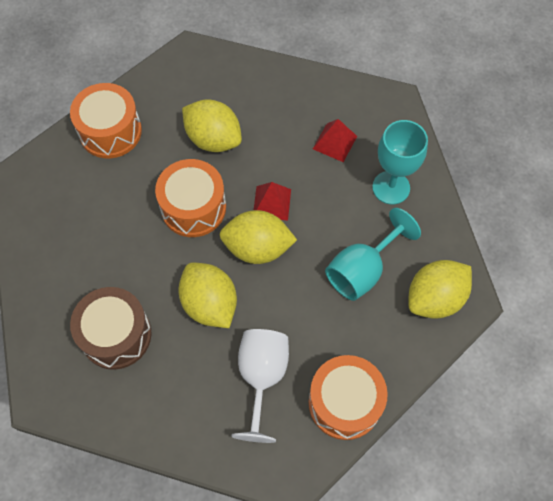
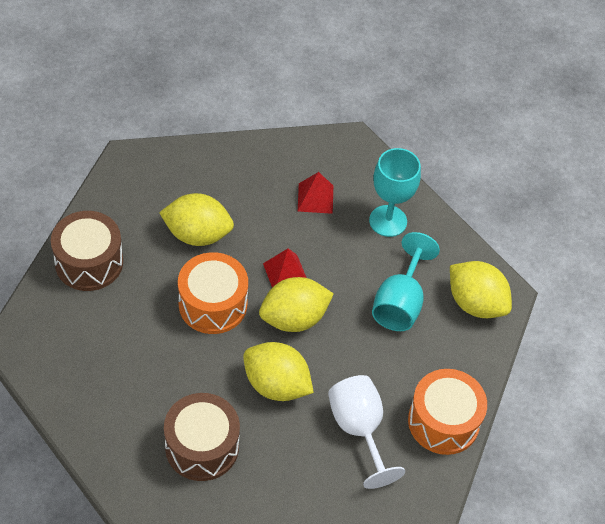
camera: 30 degrees left, 10 degrees down
orange drum [70,83,142,158] -> brown drum [51,211,123,291]
yellow lemon [408,260,472,319] -> yellow lemon turned 75 degrees counterclockwise [450,261,512,318]

